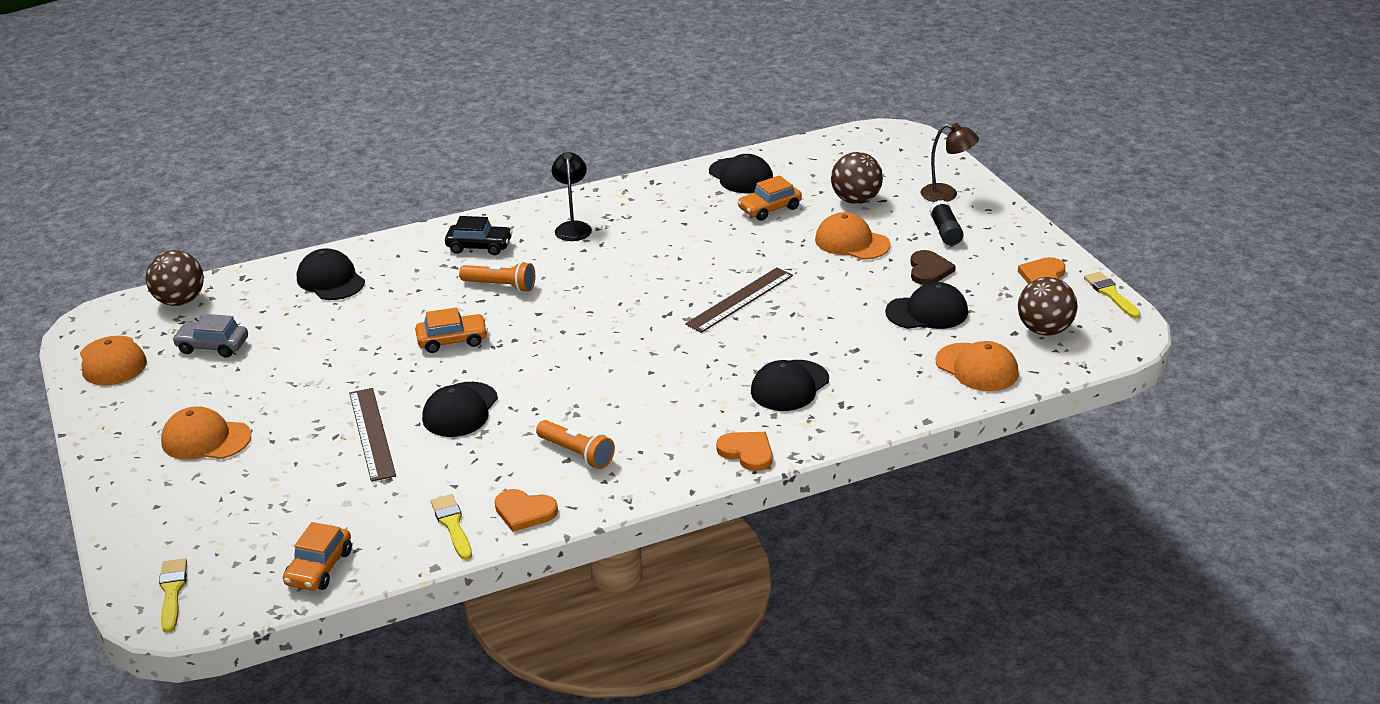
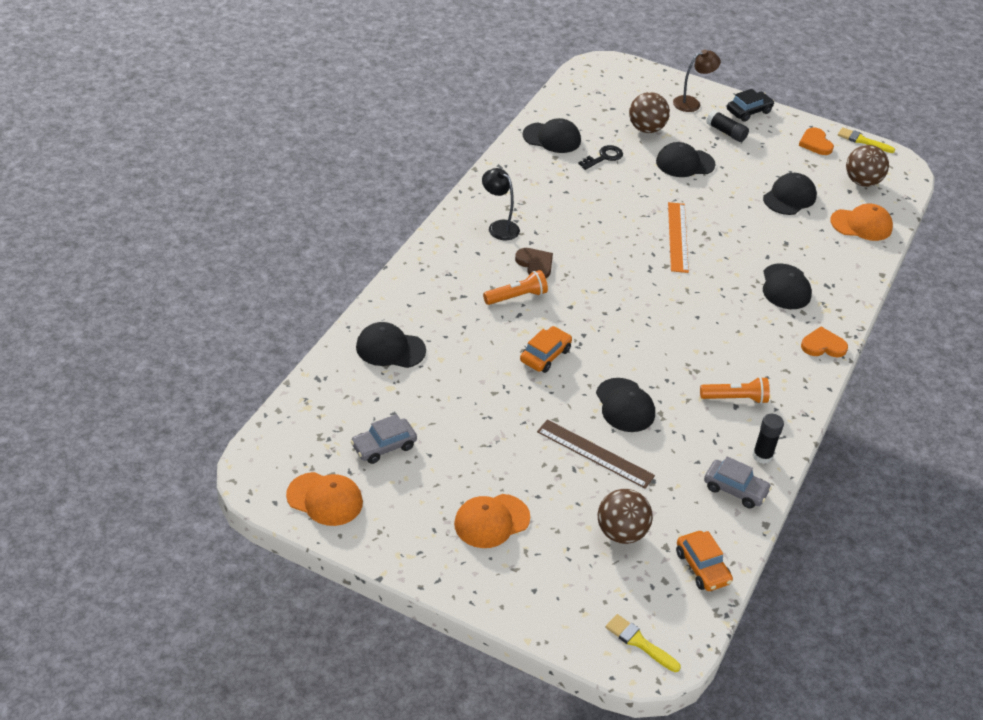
camera: 45 degrees left, 10 degrees up
brown ball [146,250,204,306] -> brown ball moved to [598,489,653,544]
yellow brush [431,494,472,560] -> grey car [704,456,772,509]
black car [445,216,512,255] -> black car moved to [727,89,774,122]
orange heart [495,489,558,532] -> black glue stick [752,414,784,464]
brown ruler [685,268,793,333] -> orange ruler [668,202,689,273]
orange car [737,175,802,221] -> black key [578,145,623,170]
orange cap [815,212,890,260] -> black cap [656,142,716,177]
brown heart [910,250,956,285] -> brown heart moved to [515,248,553,278]

